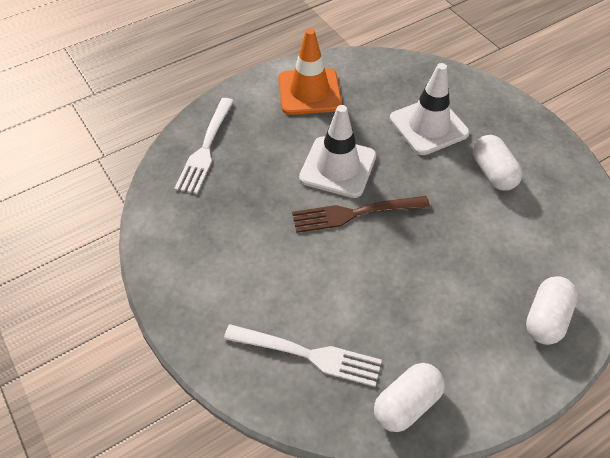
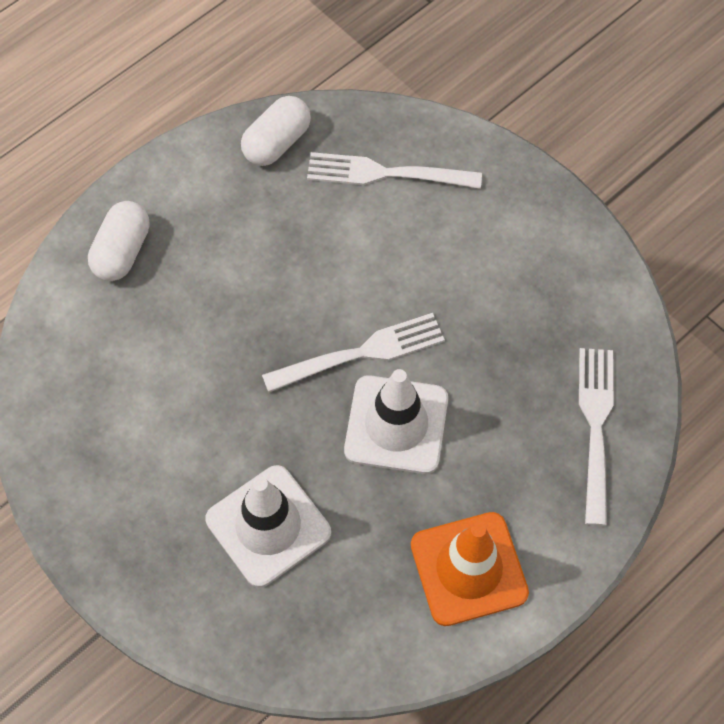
camera: 170 degrees right, 10 degrees up
brown fork [292,196,430,233] -> white fork [262,313,445,393]
white capsule [473,135,522,191] -> none

